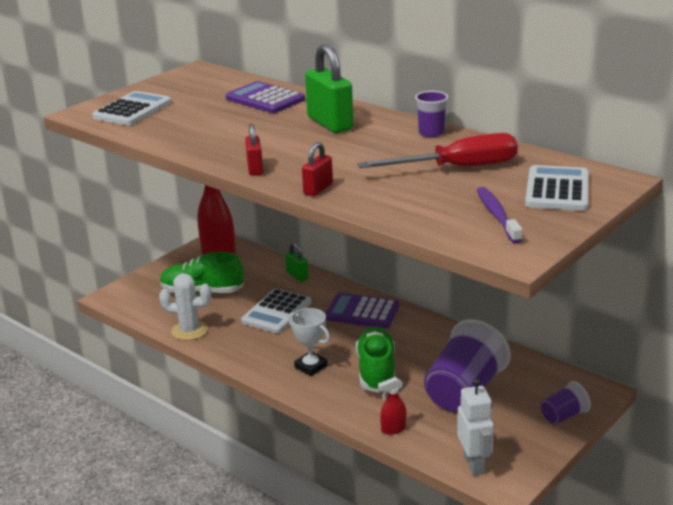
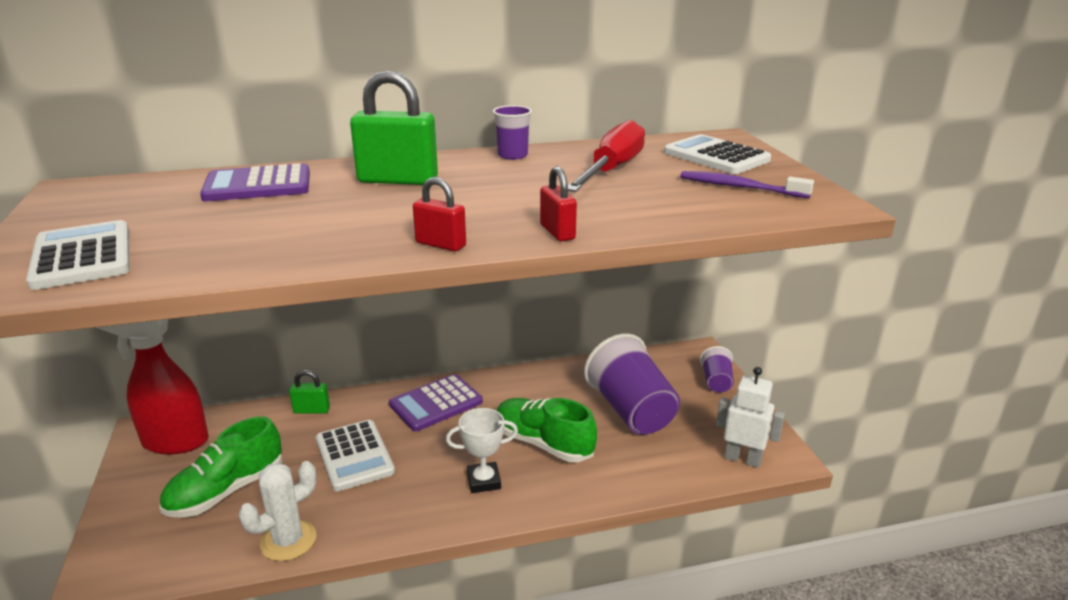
camera: 55 degrees left, 0 degrees up
red spray bottle [378,377,406,435] -> none

